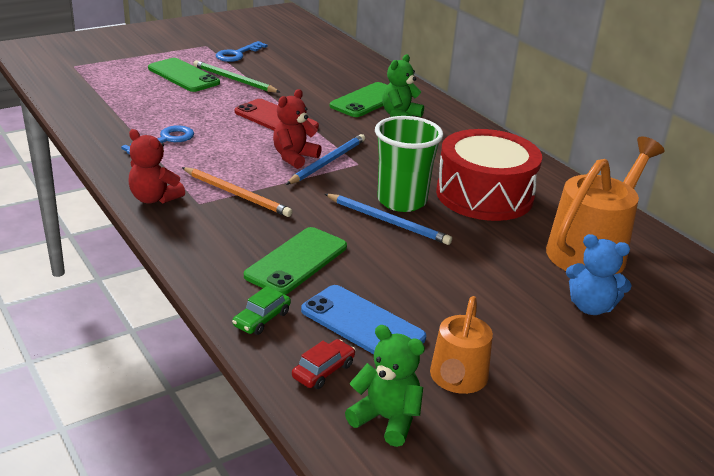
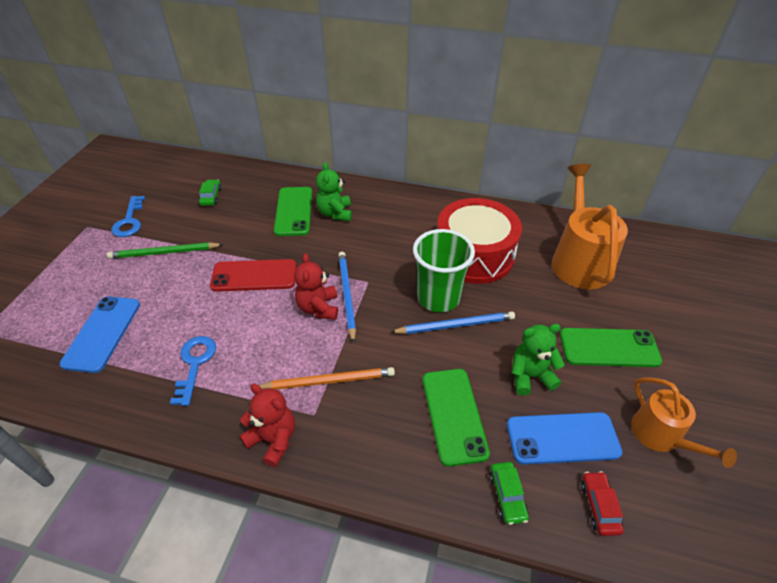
camera: 40 degrees left, 15 degrees up
red teddy bear [129,129,185,204] -> red teddy bear turned 135 degrees counterclockwise [240,384,295,467]
green phone [148,58,220,92] -> green phone moved to [560,328,662,367]
green teddy bear [345,325,425,447] -> green teddy bear moved to [511,324,565,396]
blue teddy bear [566,234,632,315] -> none
none -> blue phone [60,296,140,373]
none -> green car [199,180,222,206]

